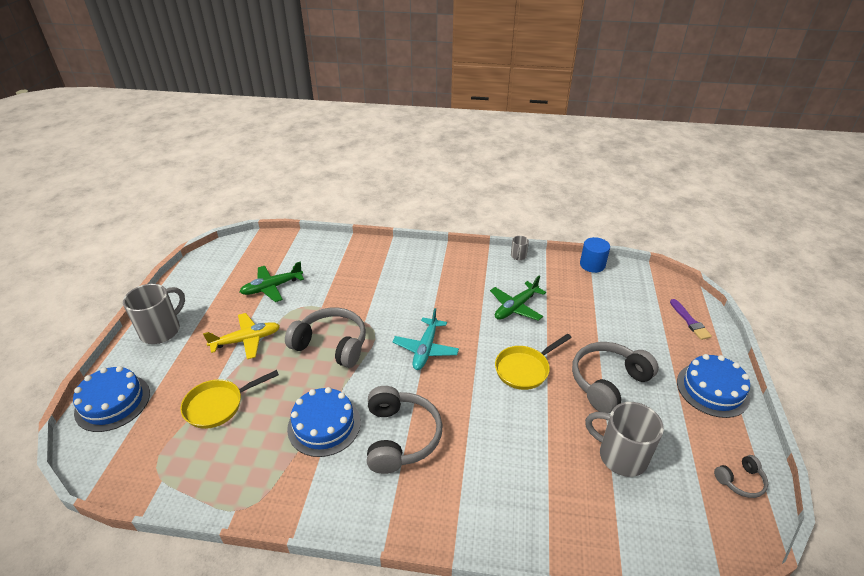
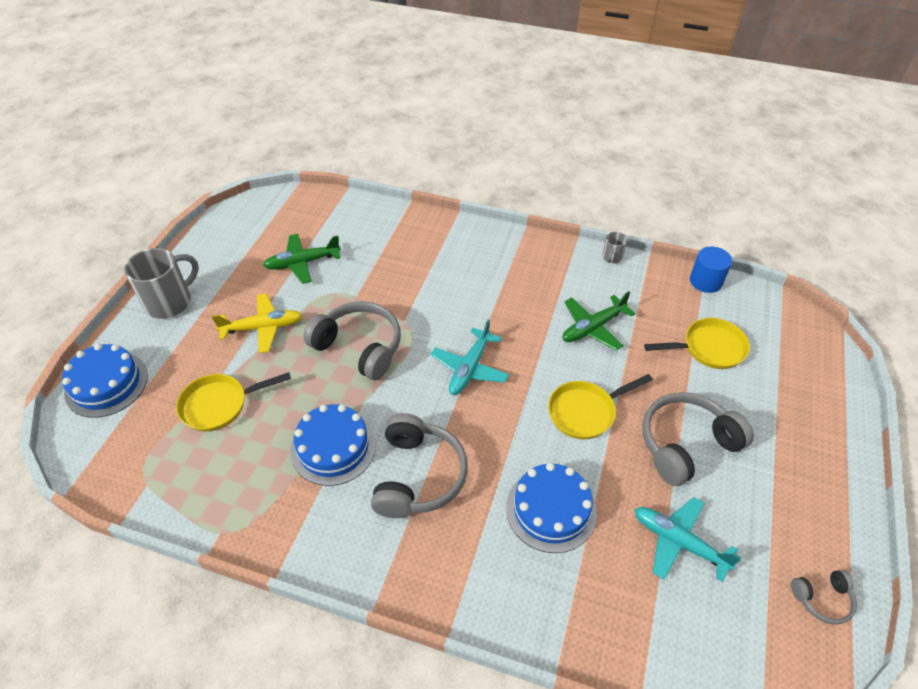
camera: 10 degrees right, 10 degrees up
grey mug [585,402,664,477] -> turquoise plane [634,497,742,582]
purple brush [670,299,712,340] -> none
blue cake [677,354,750,418] -> blue cake moved to [506,463,597,553]
none -> yellow pan [644,318,750,369]

